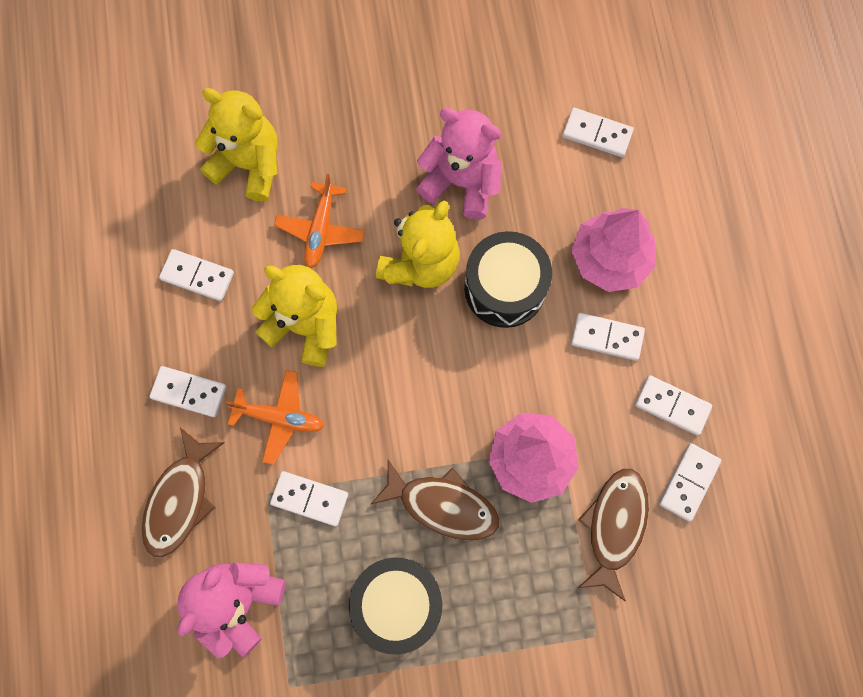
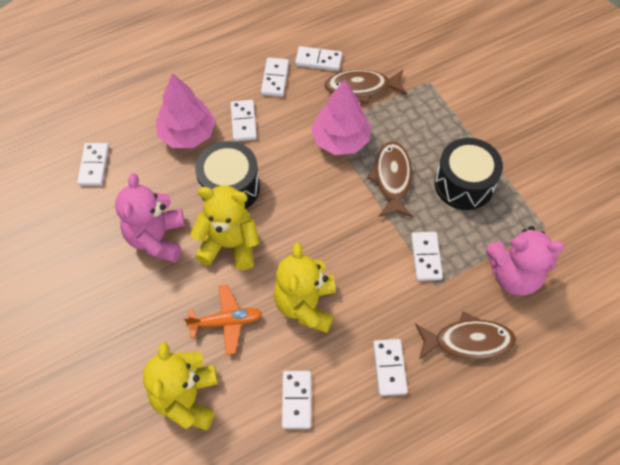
camera: 110 degrees left, 15 degrees down
orange plane [224,370,324,465] -> none

